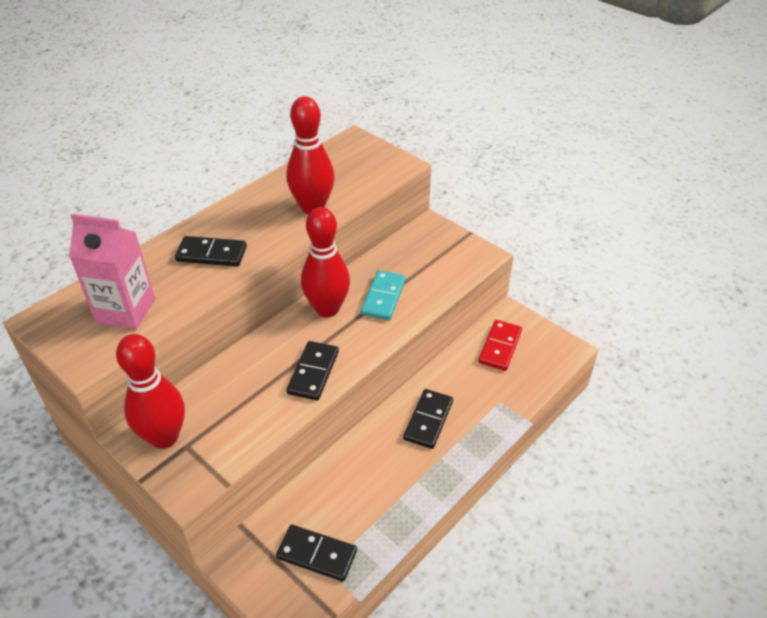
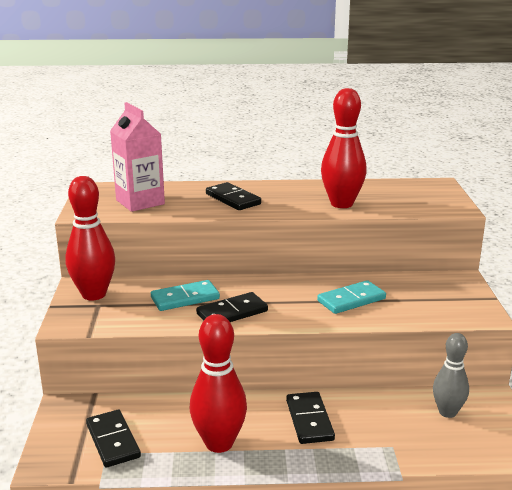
camera: 45 degrees right, 20 degrees down
red bowling pin [301,207,350,317] -> red bowling pin moved to [190,314,247,453]
black domino [403,389,453,449] -> black domino turned 75 degrees counterclockwise [286,392,335,444]
red domino [479,320,522,371] -> grey bowling pin [433,333,469,418]
none -> turquoise domino [151,280,220,311]

